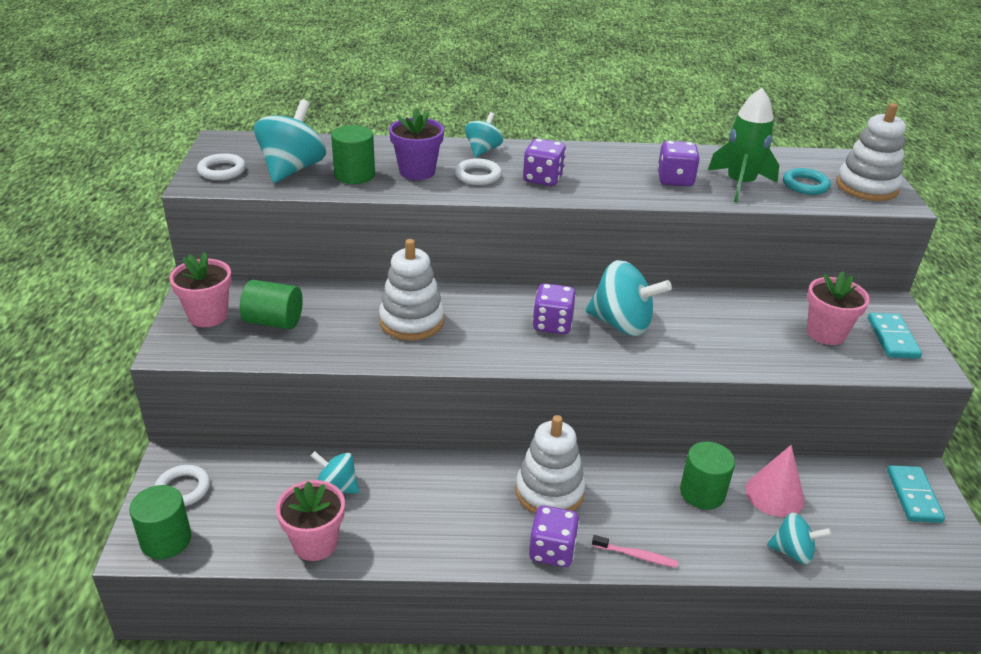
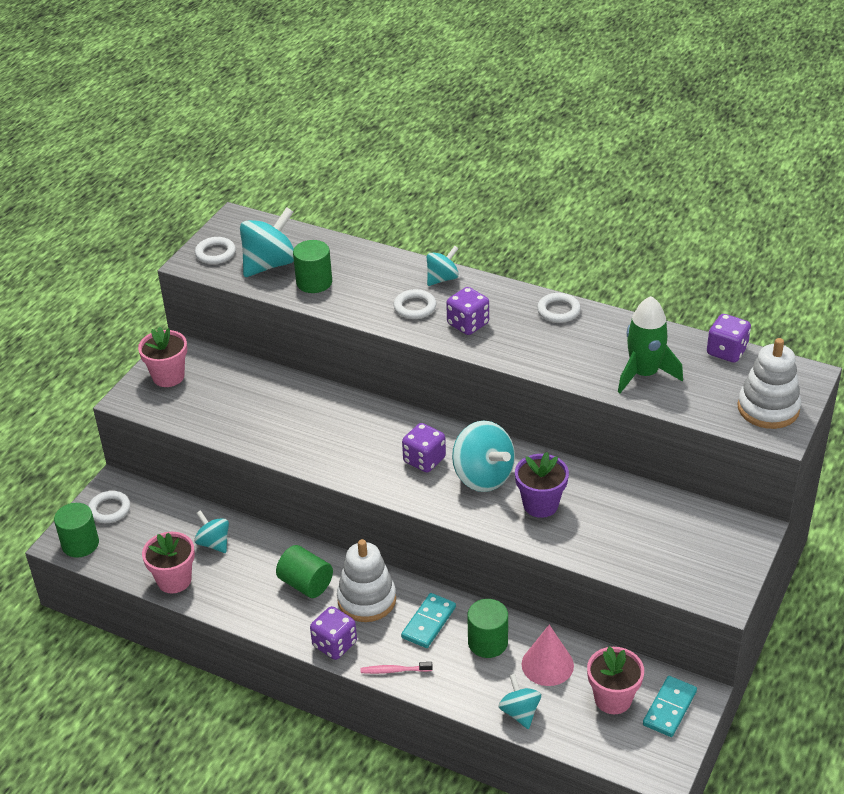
camera: 30 degrees right, 5 degrees up
green cylinder [240,280,303,329] -> green cylinder moved to [276,545,333,598]
white stacking toy [379,239,444,340] -> none
purple flower pot [389,108,444,180] -> purple flower pot moved to [515,452,569,518]
pink toothbrush [592,535,678,568] -> pink toothbrush turned 135 degrees clockwise [361,662,433,674]
purple dice [657,141,700,186] -> purple dice moved to [707,314,751,363]
turquoise spinning top [767,512,832,565] -> turquoise spinning top turned 150 degrees counterclockwise [498,674,541,729]
turquoise ring [783,168,831,195] -> none
pink flower pot [807,271,870,345] -> pink flower pot moved to [587,646,644,714]
turquoise domino [868,313,922,359] -> turquoise domino moved to [401,593,456,648]
none -> white ring [537,293,581,323]

